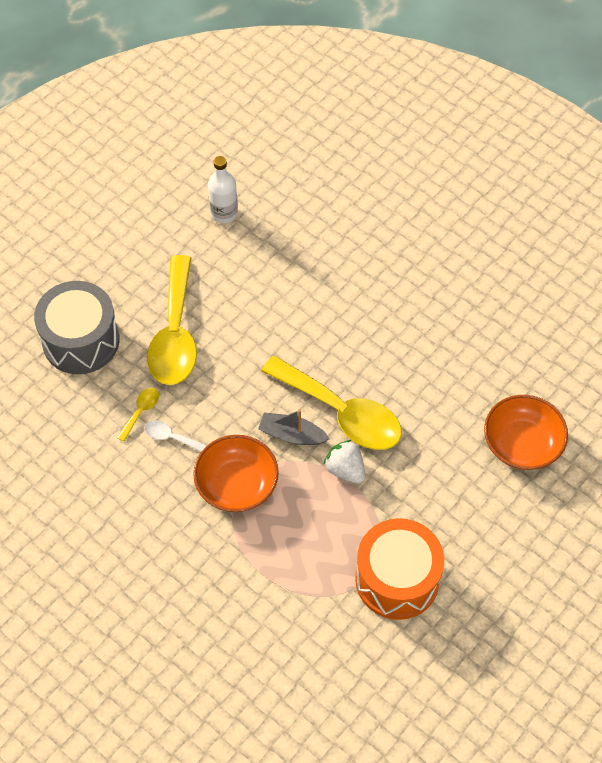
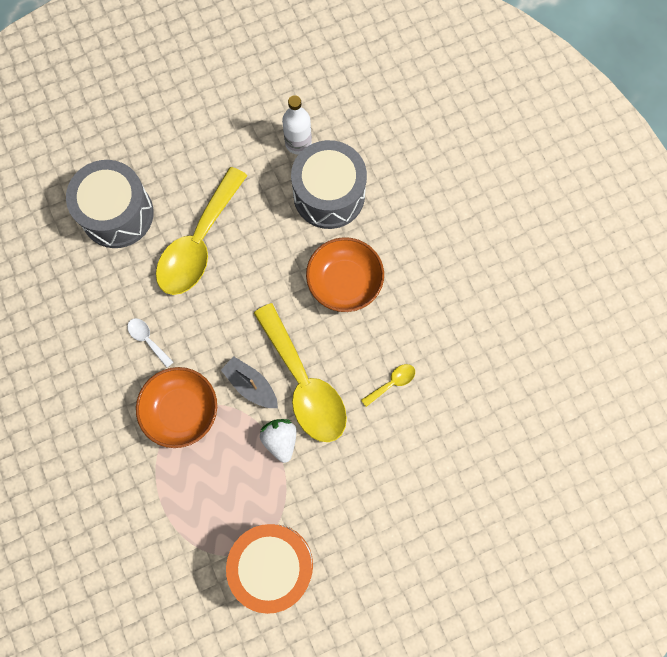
camera: 25 degrees right, 15 degrees up
yellow spoon [117,387,159,442] -> yellow spoon moved to [361,364,415,407]
orange bowl [484,395,568,470] -> orange bowl moved to [306,237,384,312]
none -> grey drum [291,140,367,229]

